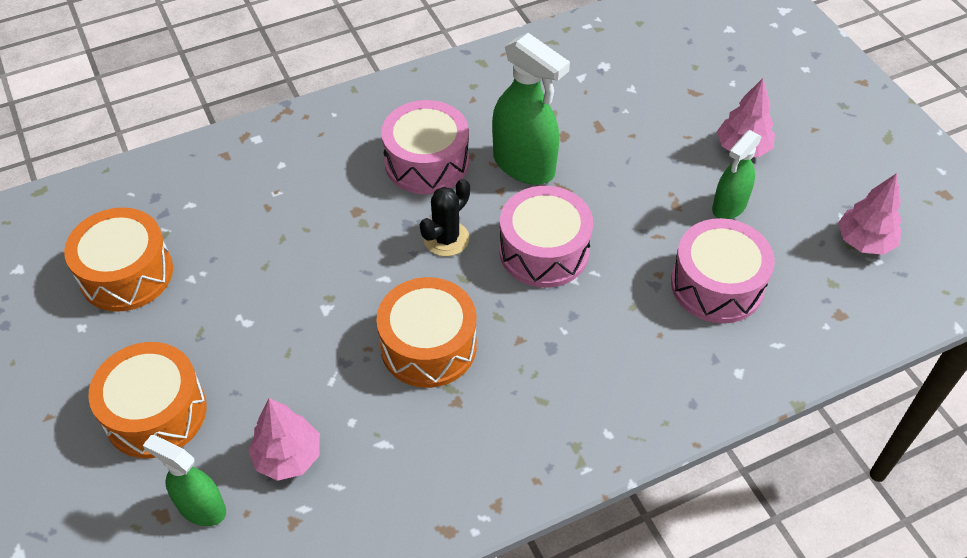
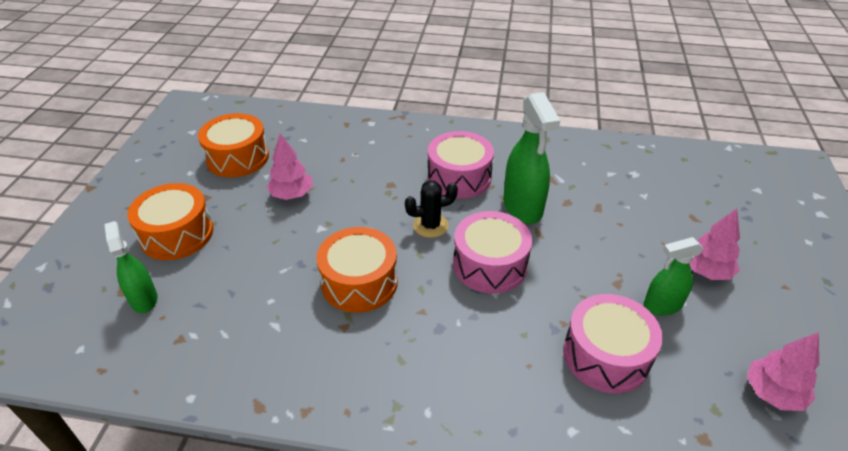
camera: 35 degrees right, 10 degrees down
pink tree [248,398,320,481] -> pink tree moved to [267,134,313,200]

